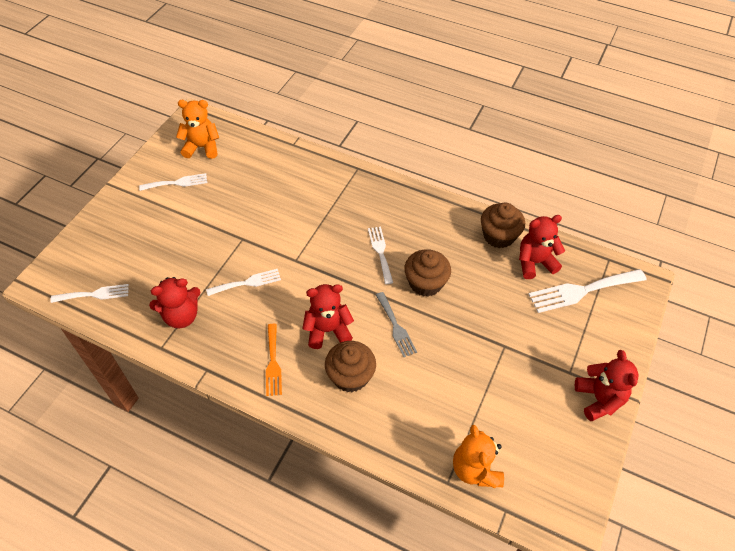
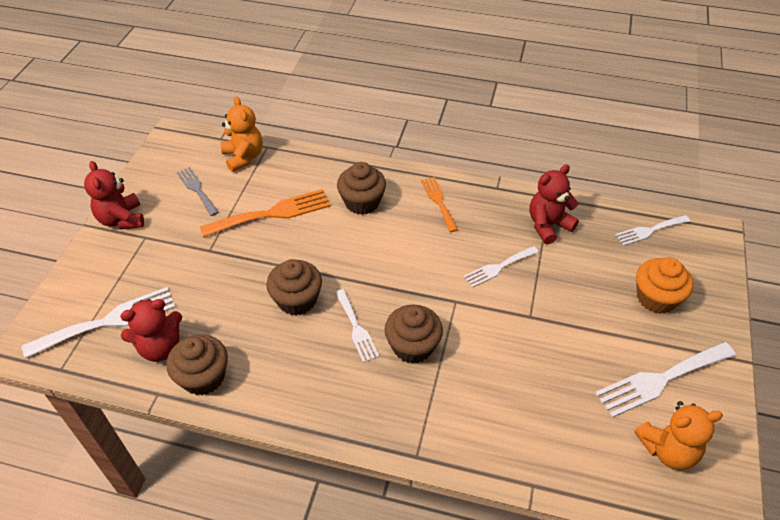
camera: 170 degrees right, 5 degrees down
white fork [139,173,207,191] -> white fork [595,342,736,418], size x1.65
red teddy bear [302,284,354,349] -> none
grey fork [376,292,417,357] -> grey fork moved to [177,167,219,216]
none -> orange fork [200,189,331,237]
none -> brown cupcake [384,304,443,364]
none -> orange cupcake [636,257,694,314]

